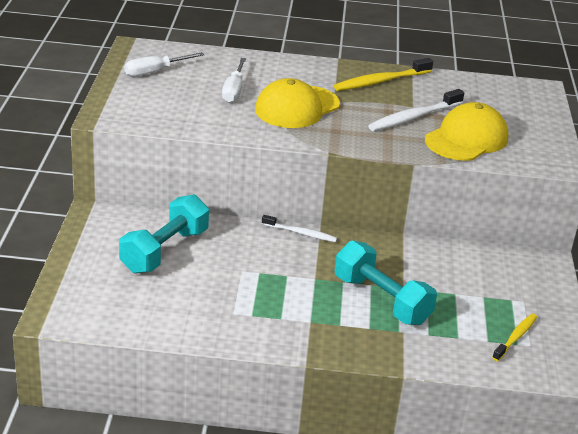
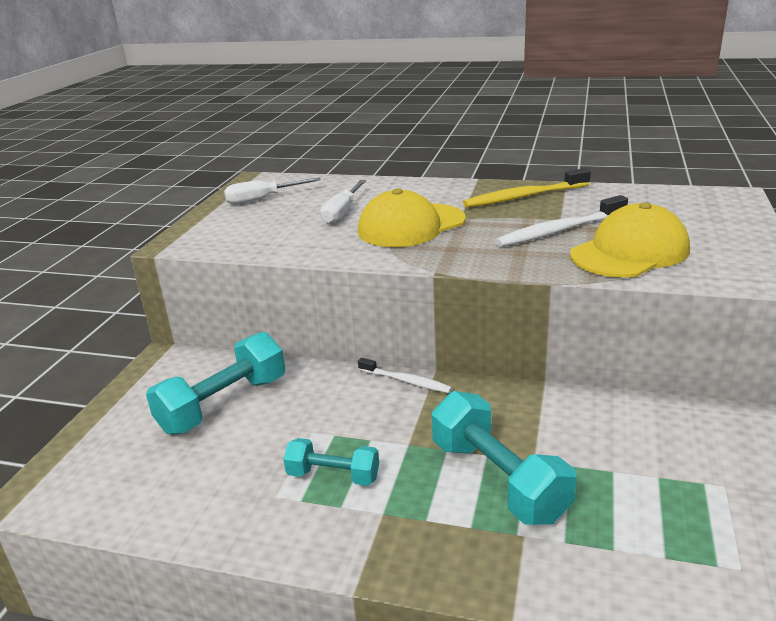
camera: 15 degrees right, 5 degrees down
yellow toothbrush [492,314,537,361] -> none
none -> turquoise dumbbell [283,438,379,486]

